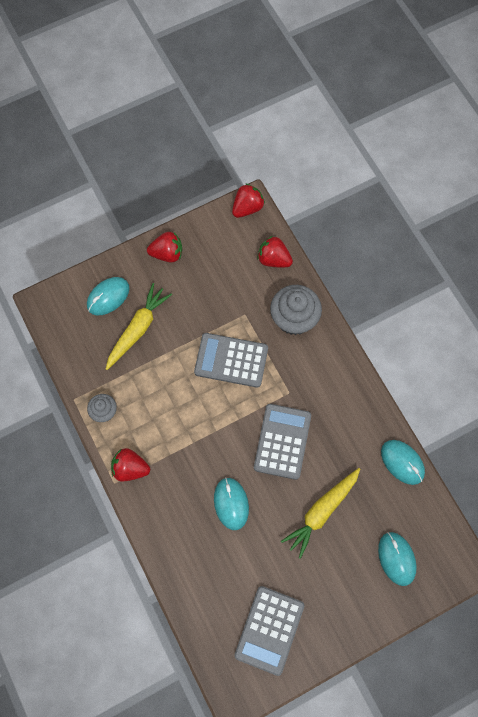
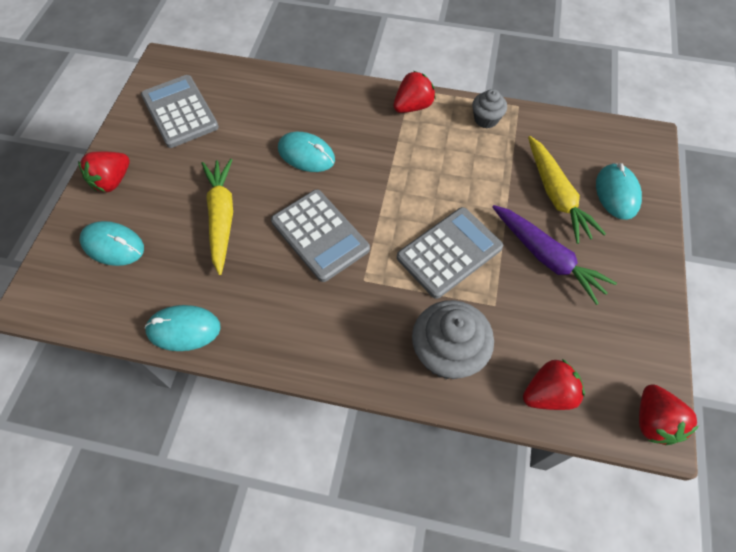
camera: 130 degrees right, 10 degrees down
red strawberry [147,232,182,263] -> red strawberry moved to [78,151,130,192]
none -> purple carrot [492,205,617,305]

